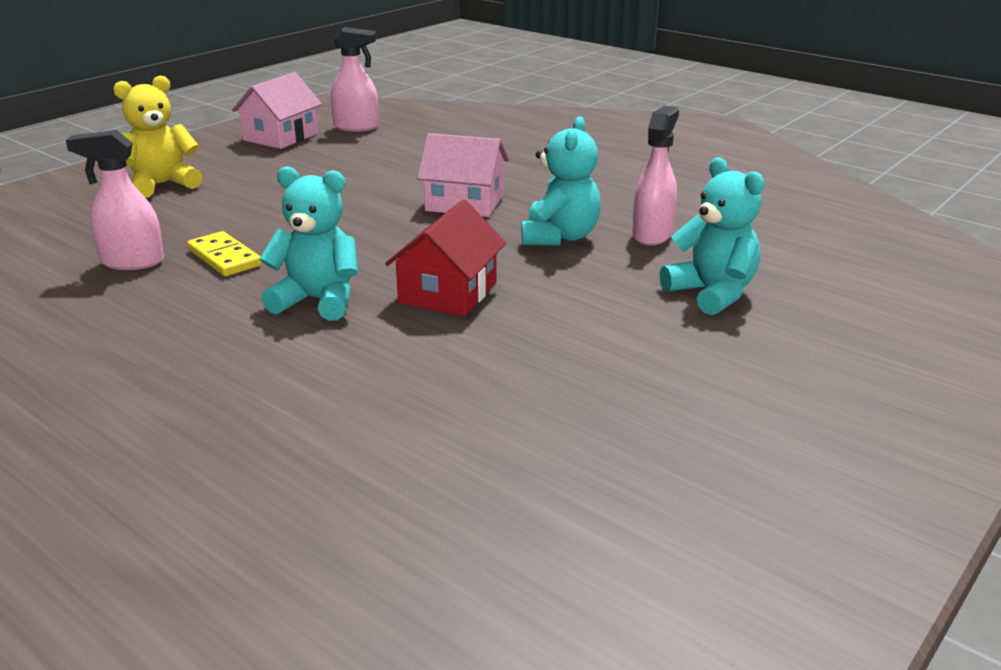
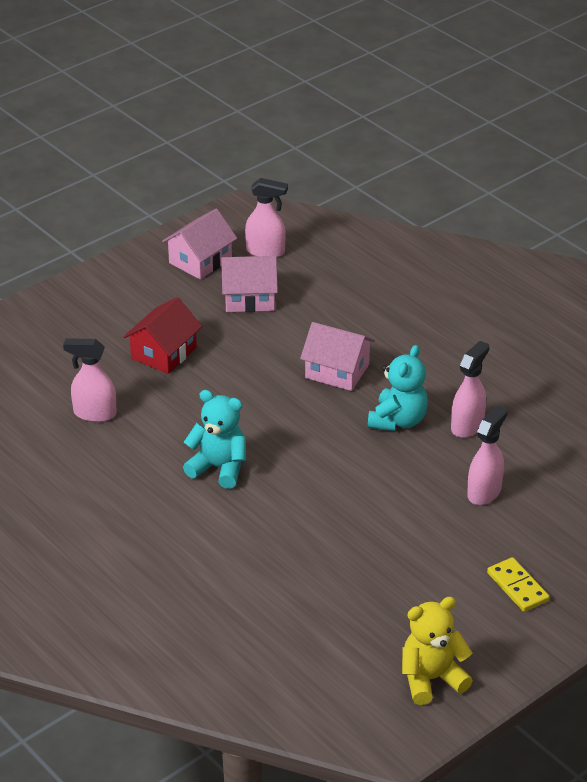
camera: 10 degrees right, 10 degrees up
yellow teddy bear [113,76,202,198] -> yellow teddy bear moved to [402,597,473,705]
yellow domino [187,231,262,276] -> yellow domino moved to [487,557,549,612]
red house [385,199,506,316] -> red house moved to [123,297,202,374]
turquoise teddy bear [660,158,765,315] -> pink spray bottle [467,405,508,505]
none -> pink house [221,256,278,312]

